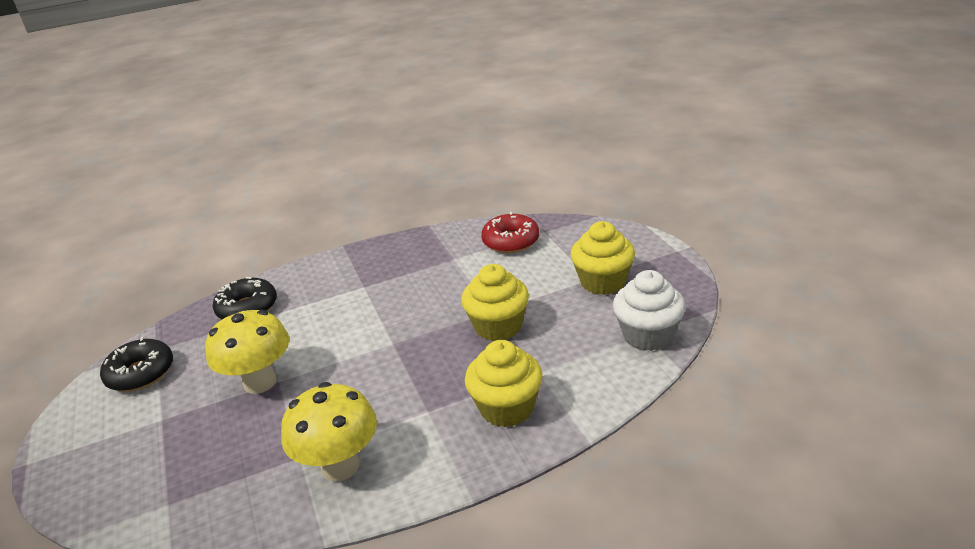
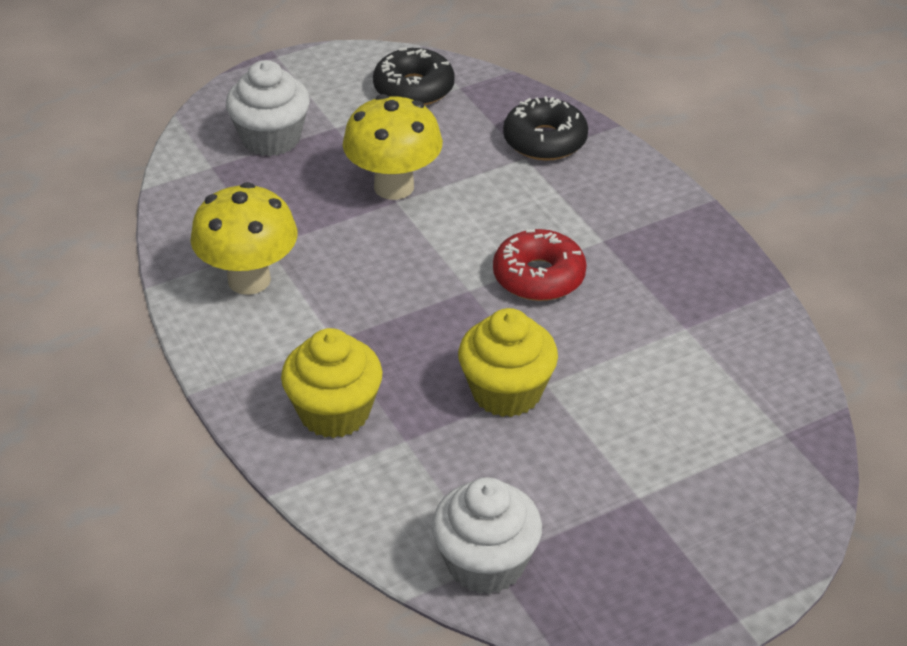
camera: 80 degrees right, 10 degrees up
red donut [481,212,539,253] -> red donut moved to [493,229,587,301]
yellow cupcake [570,221,635,295] -> none
none -> white cupcake [226,60,310,156]

